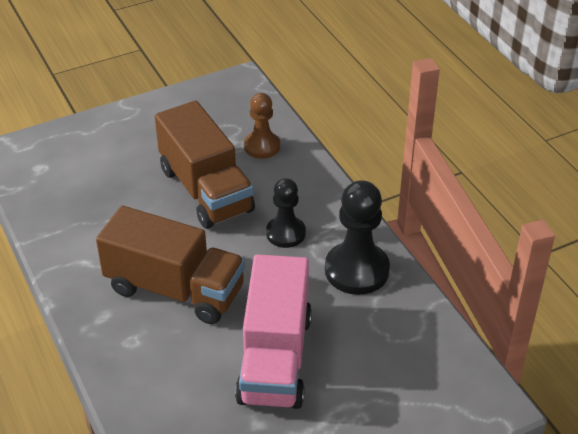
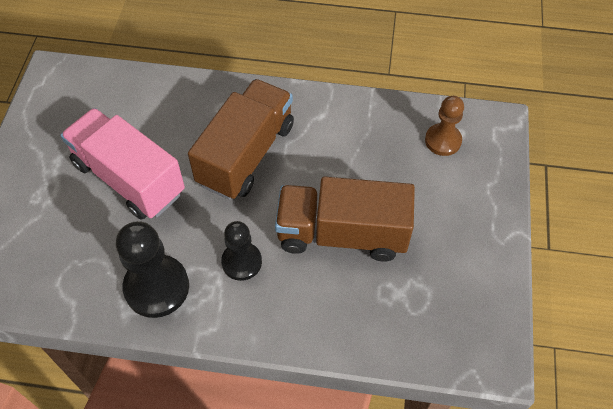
camera: 125 degrees right, 15 degrees up
brown truck [96,206,245,324] -> brown truck turned 150 degrees clockwise [188,79,294,200]
brown pawn [244,93,280,159] -> brown pawn moved to [425,96,464,156]

